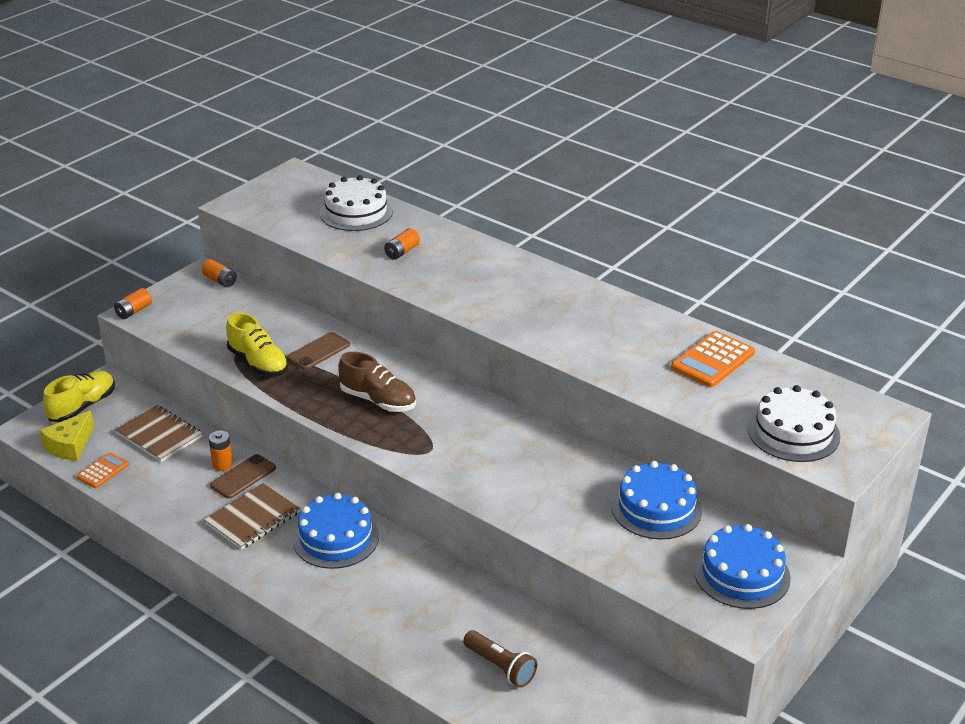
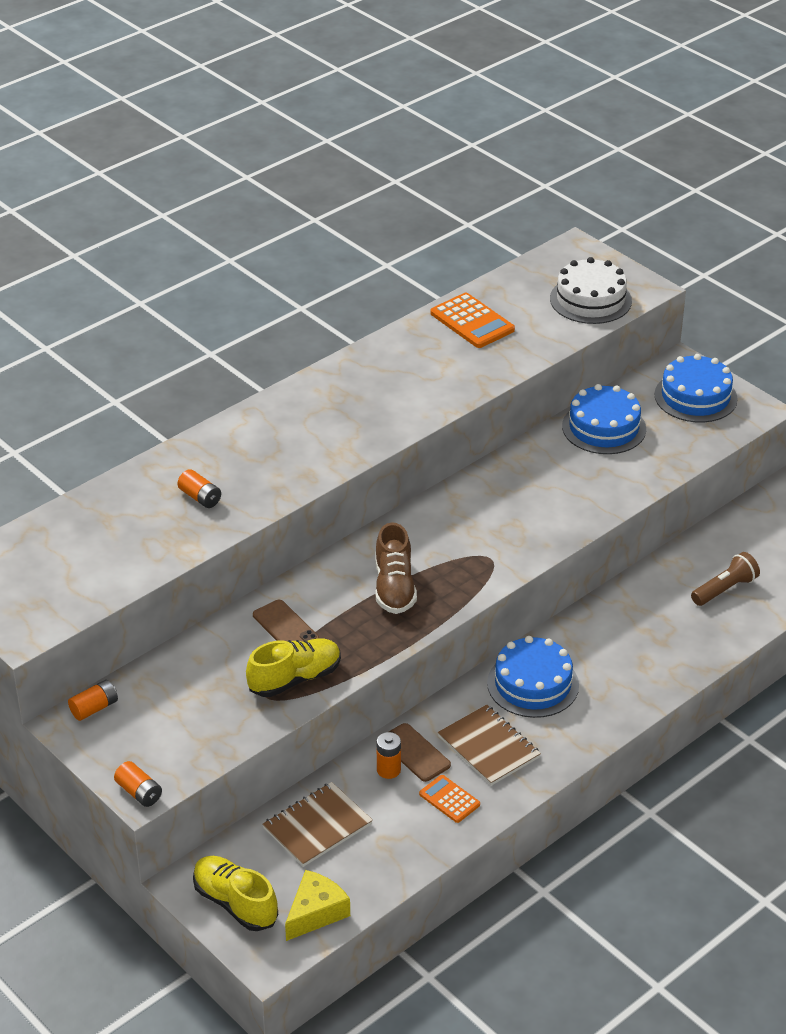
camera: 80 degrees left, 5 degrees up
yellow cheese [39,410,94,461] -> yellow cheese turned 90 degrees counterclockwise [285,870,350,941]
orange calculator [76,452,129,488] -> orange calculator moved to [419,775,480,823]
white cake [320,175,393,231] -> none
brown shoe [338,352,416,412] -> brown shoe turned 135 degrees clockwise [375,522,417,614]

